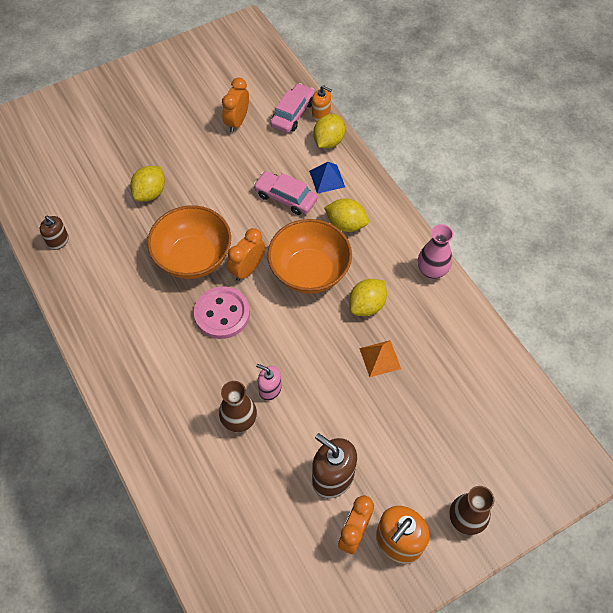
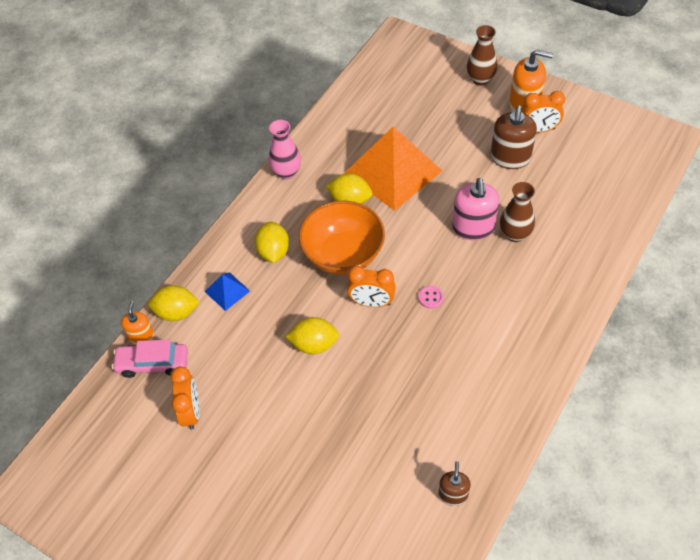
camera: 115 degrees left, 5 degrees down
yellow lemon [130,166,165,202] -> yellow lemon moved to [285,317,339,354]
orange bowl [147,205,231,279] -> none
pink button [194,286,250,339] -> pink button [418,286,444,309], size x0.44
orange clock [222,78,249,132] -> orange clock turned 90 degrees counterclockwise [171,367,199,430]
pink car [253,171,317,215] -> none
pink soap dispenser [256,364,282,401] -> pink soap dispenser [452,178,499,240], size x1.71
orange pyramid [359,340,401,377] -> orange pyramid [345,127,442,211], size x2.31

